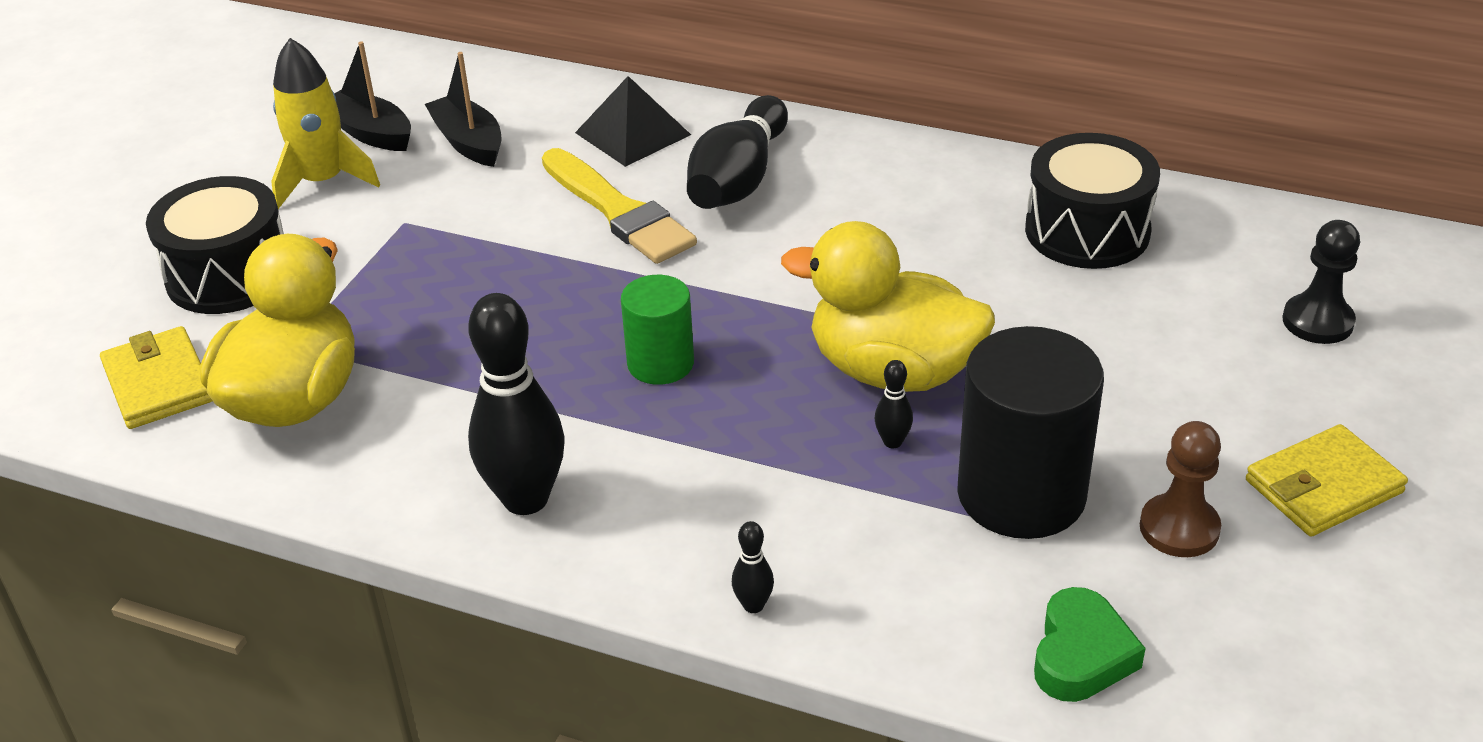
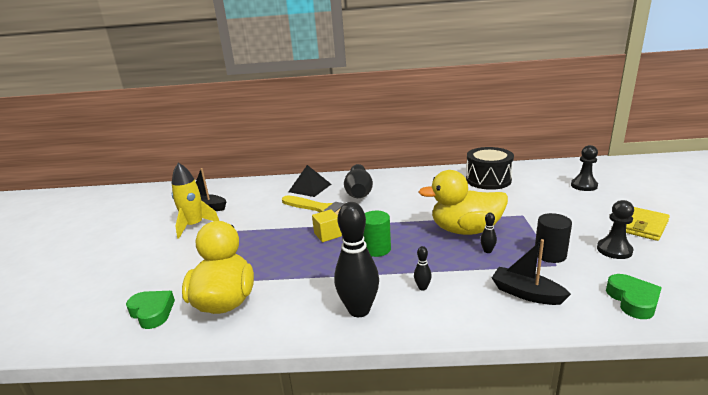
camera: 20 degrees left, 15 degrees down
yellow wallet [100,326,212,429] -> green heart [126,291,175,329]
black drum [146,176,284,314] -> none
black boat [425,52,502,167] -> black boat moved to [492,239,571,305]
black bowling pin [732,521,774,613] -> black bowling pin moved to [414,246,432,290]
black cylinder [957,326,1104,539] -> black cylinder [535,213,572,263], size x0.58
brown pawn [1140,421,1221,557] -> black pawn [597,200,634,259]
none -> yellow cube [312,209,342,242]

